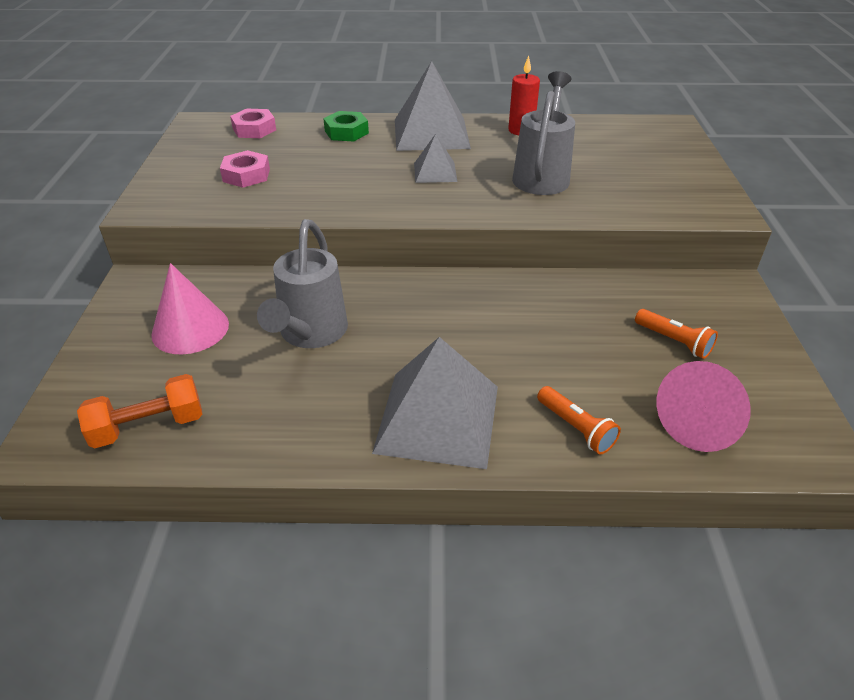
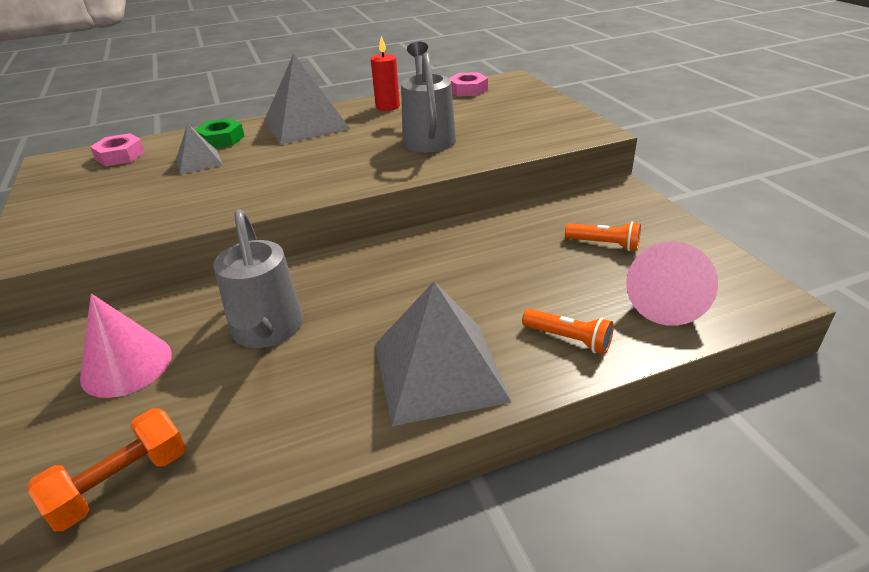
camera: 20 degrees left, 5 degrees down
pink nut [220,150,270,188] -> pink nut moved to [449,72,488,96]
grey pyramid [414,134,457,183] -> grey pyramid moved to [176,123,223,174]

